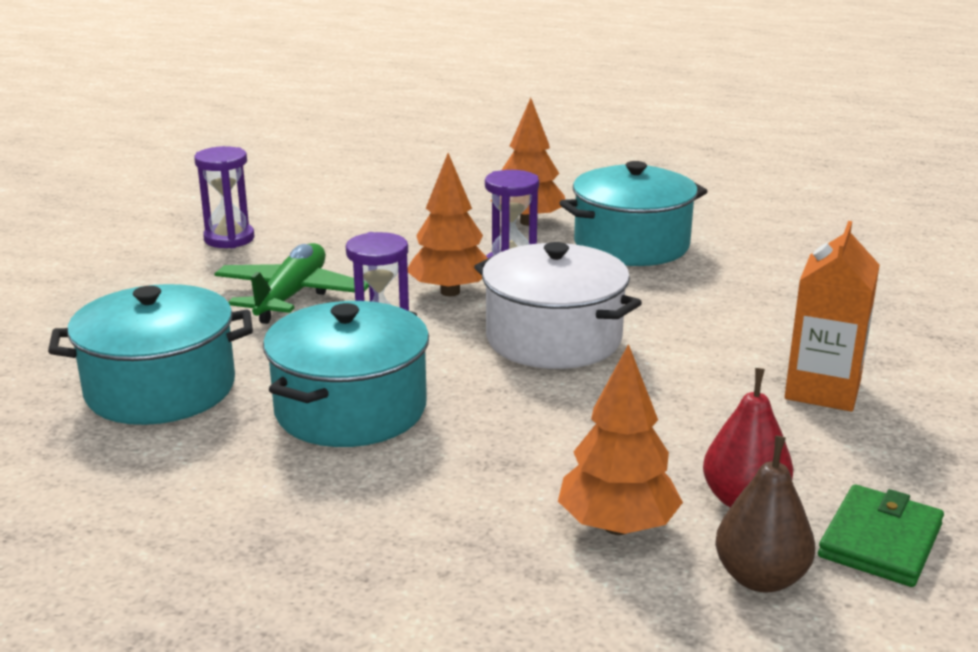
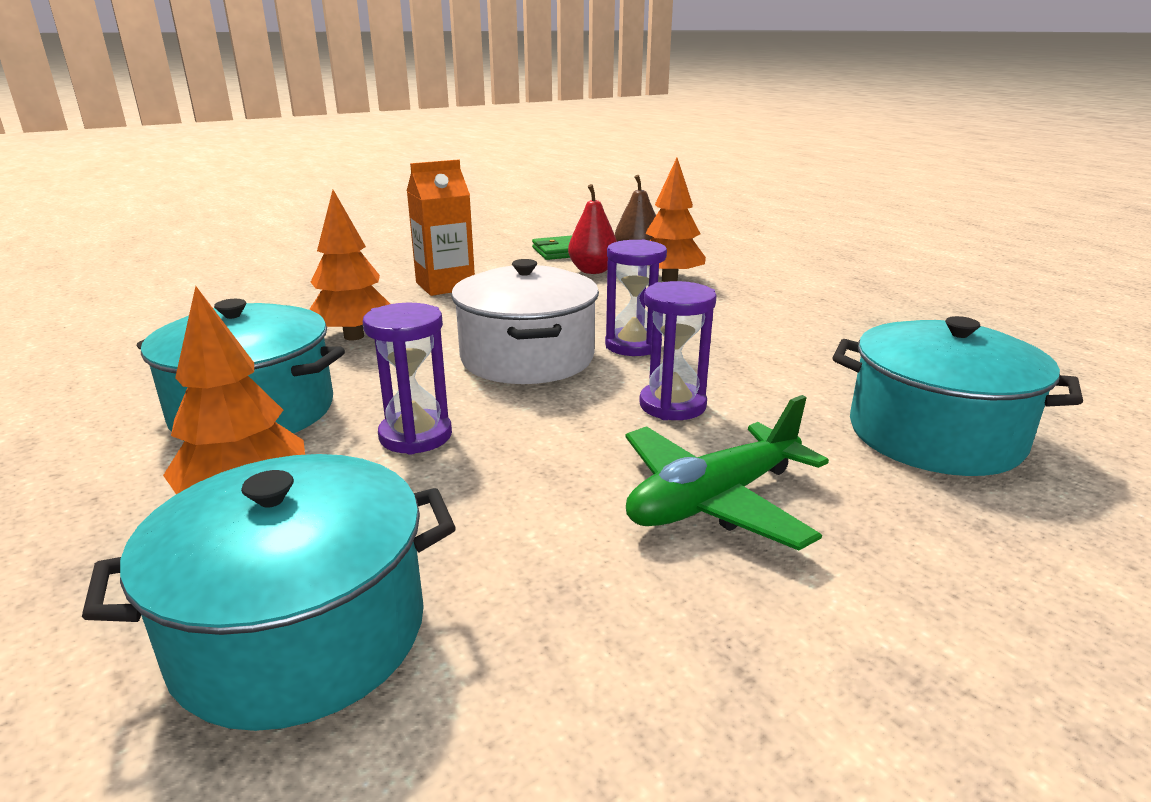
camera: 140 degrees left, 0 degrees up
purple hourglass [194,146,255,248] -> purple hourglass moved to [605,240,667,356]
turquoise pot [263,301,429,447] -> turquoise pot moved to [82,454,456,731]
orange tree [408,153,488,296] -> orange tree moved to [309,190,390,340]

